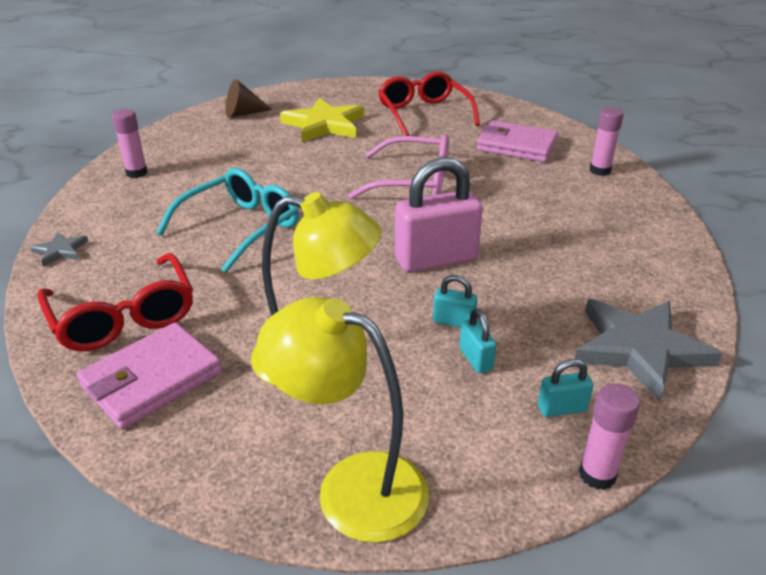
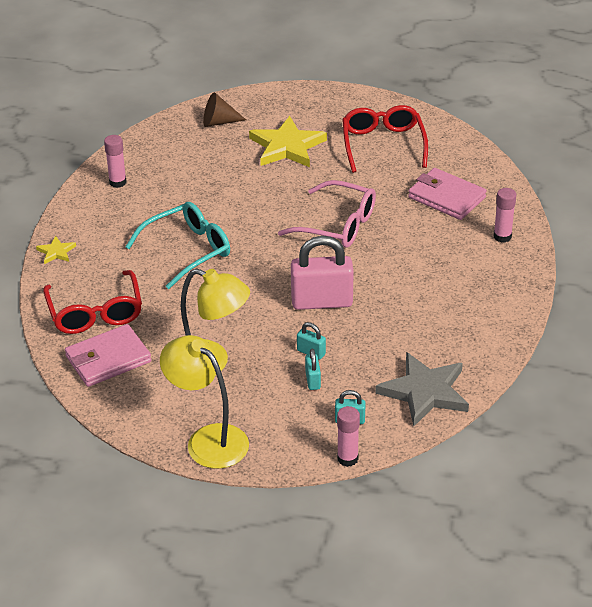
camera: 15 degrees right, 5 degrees up
grey star [30,232,88,267] -> yellow star [36,236,76,264]

